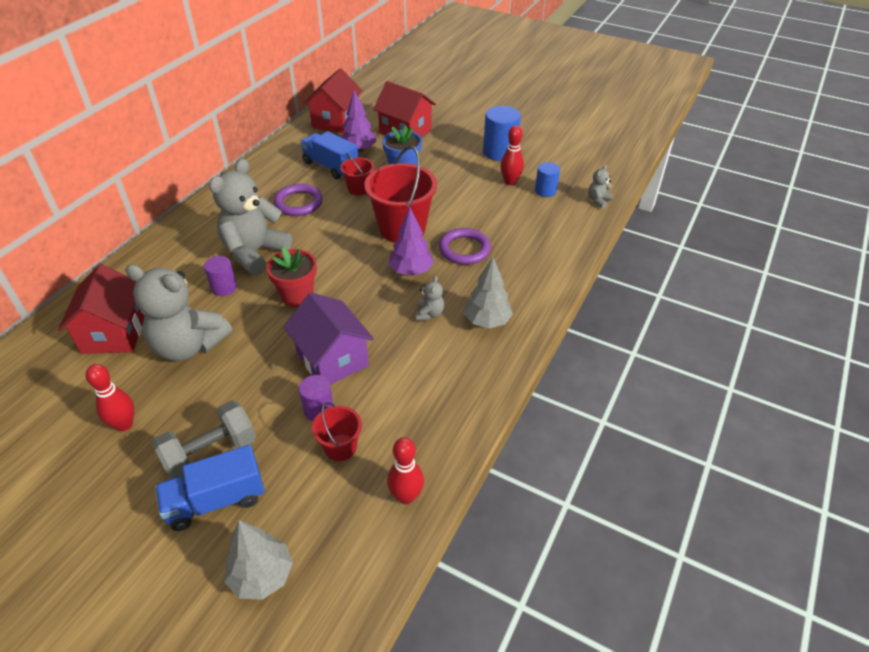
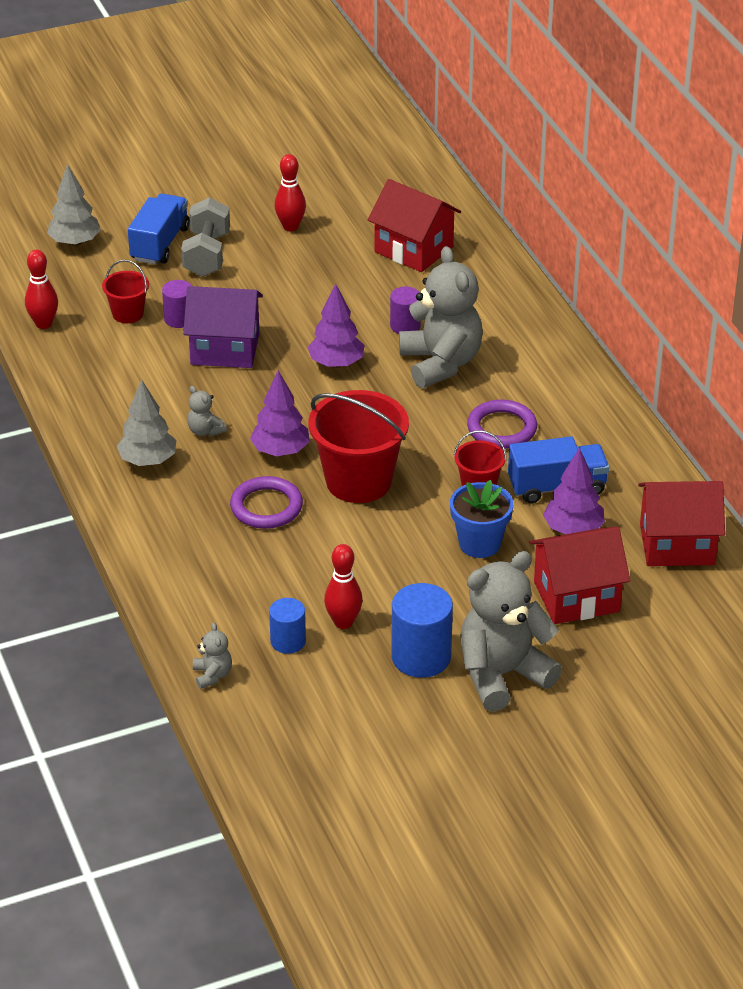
camera: 130 degrees right, 5 degrees down
grey teddy bear [125,264,232,361] -> grey teddy bear moved to [460,551,562,712]
red flower pot [266,247,317,307] -> purple tree [308,283,365,368]
red house [303,68,363,134] -> red house turned 60 degrees counterclockwise [638,481,725,566]

